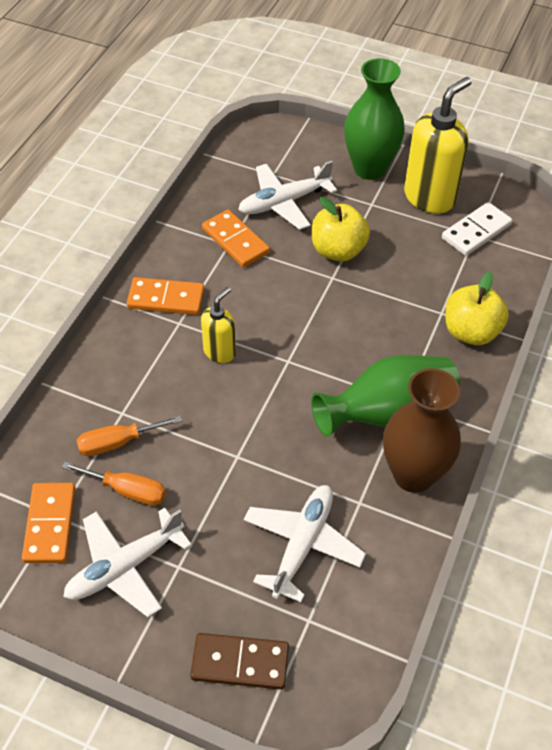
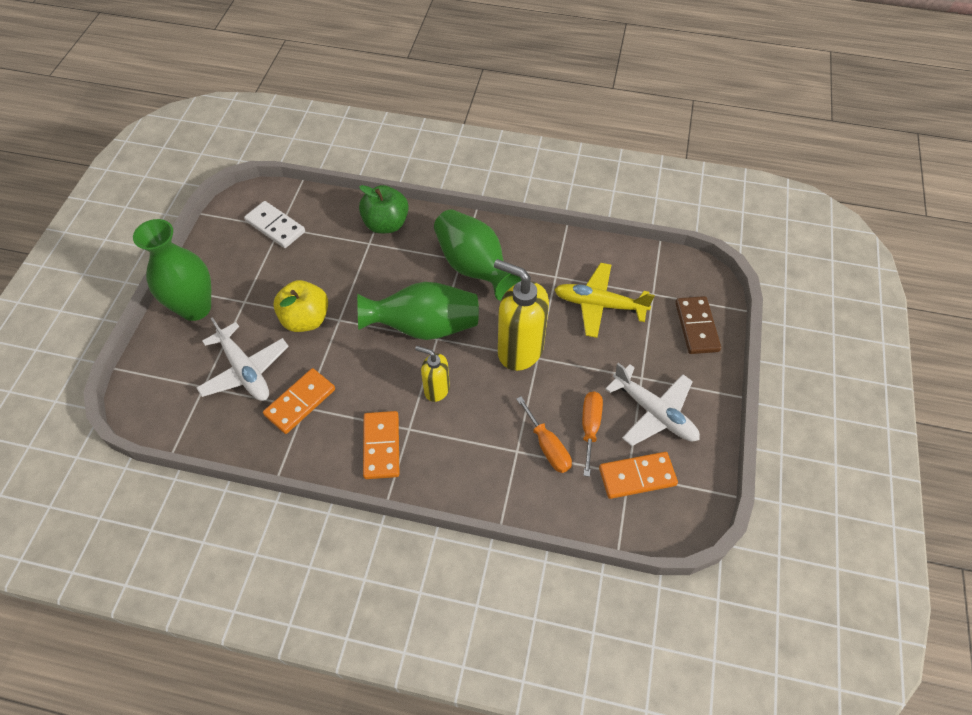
camera: 100 degrees left, 5 degrees up
white plane [243,485,366,602] -> yellow plane [554,263,655,338]
brown vase [383,368,461,493] -> none
yellow soap dispenser [404,77,472,214] -> yellow soap dispenser moved to [494,259,549,371]
yellow apple [445,272,509,345] -> green apple [359,185,409,234]
none -> green vase [357,282,479,340]

